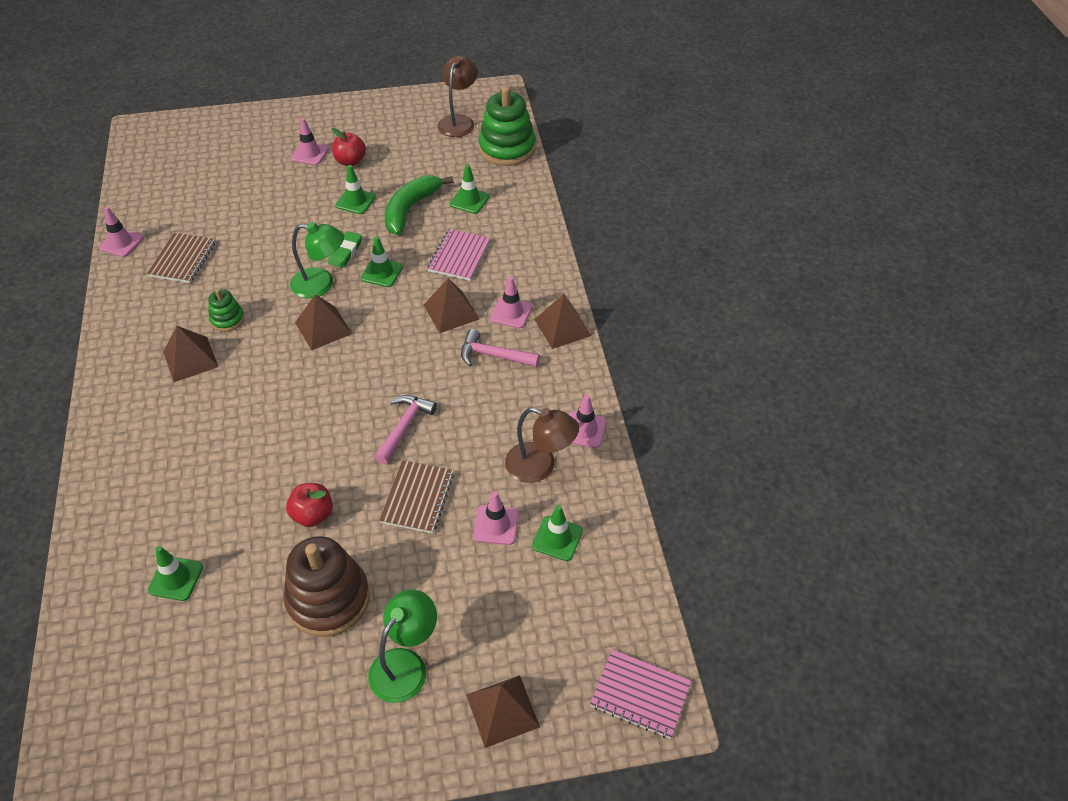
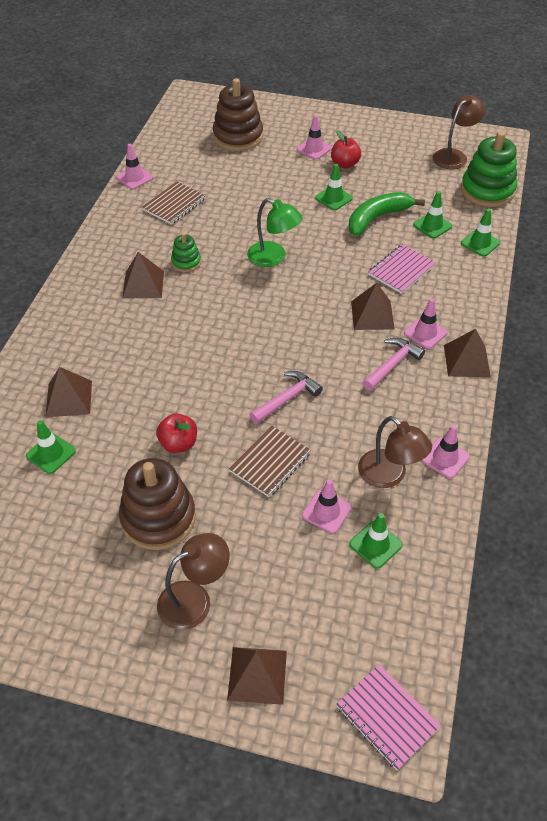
camera: 25 degrees right, 0 degrees up
brown pyramid [295,294,352,350] -> brown pyramid moved to [45,367,92,417]
green eraser [328,231,362,268] -> none
green traffic cone [361,236,403,287] -> green traffic cone moved to [461,209,500,257]
green lamp [368,589,437,703] -> brown lamp [157,533,230,630]
pink hammer [461,329,540,367] -> pink hammer turned 90 degrees clockwise [362,338,425,391]
none -> brown stacking toy [213,78,263,151]

